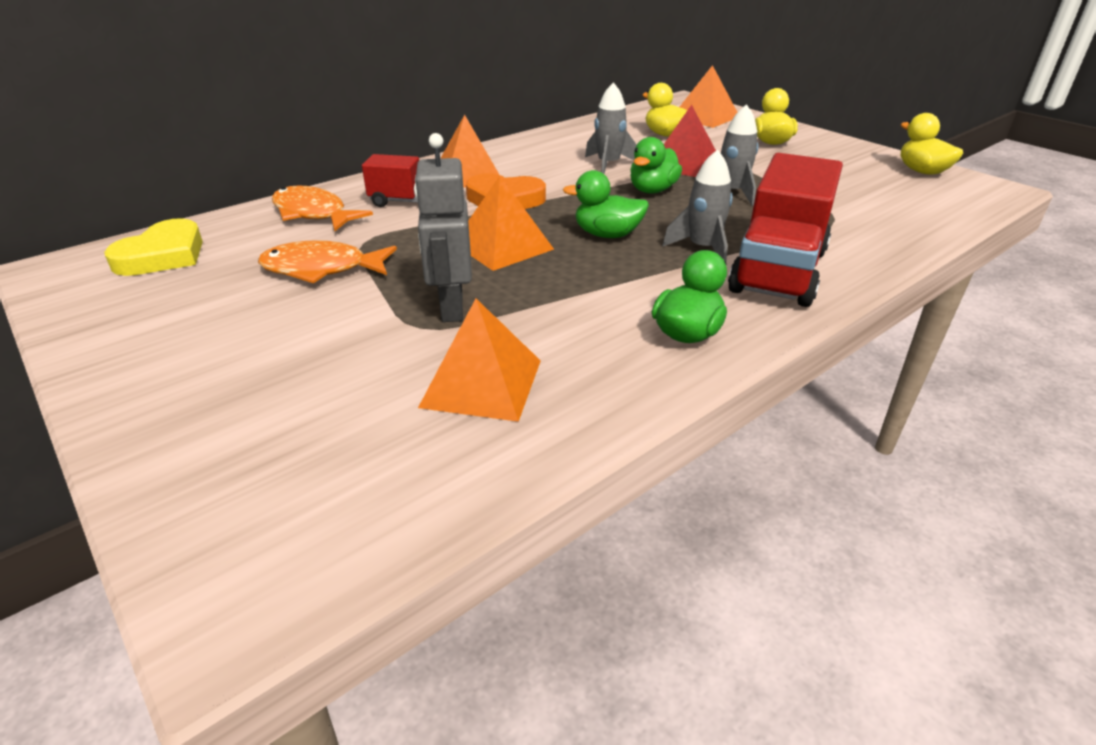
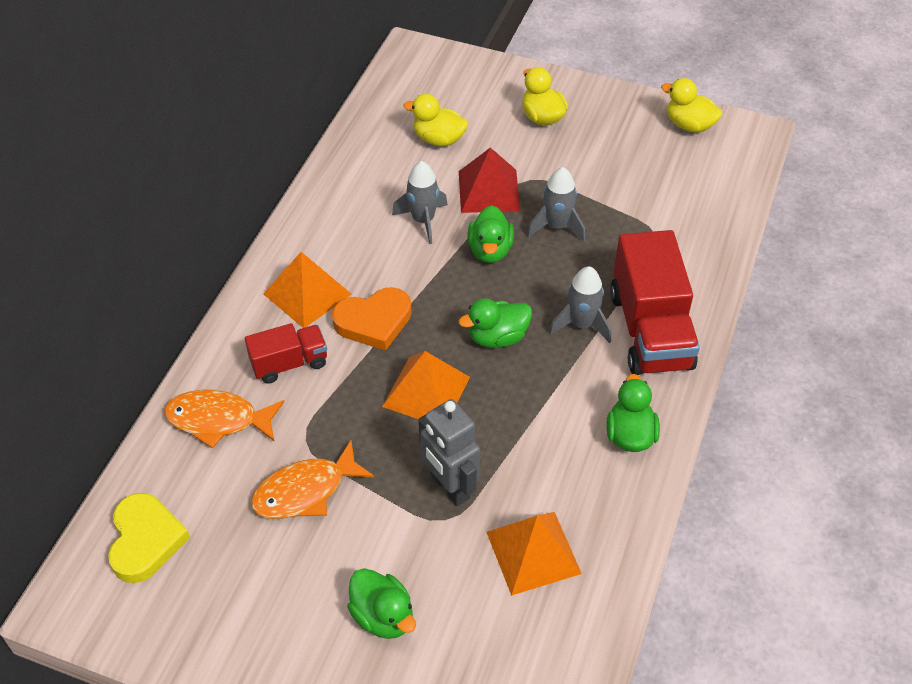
camera: 30 degrees left, 15 degrees up
orange pyramid [680,65,737,128] -> none
none -> green duck [347,568,416,639]

